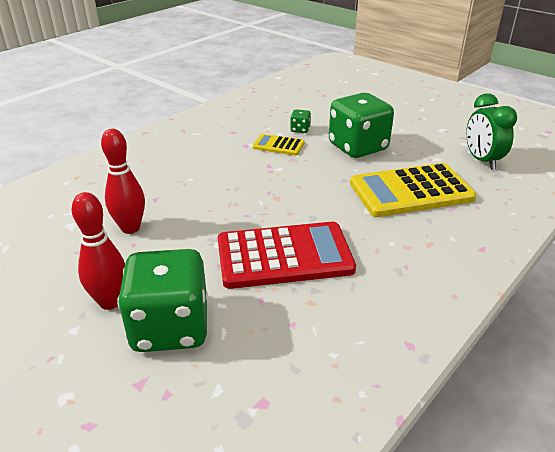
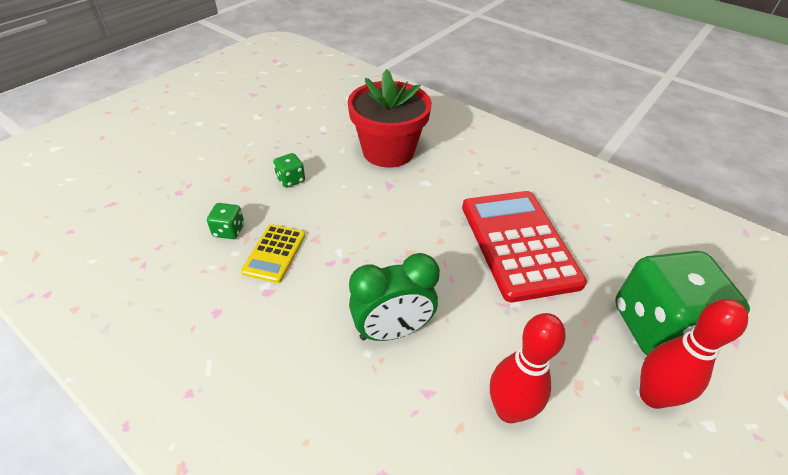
camera: 95 degrees left, 10 degrees up
green dice [329,93,394,158] -> green dice [273,153,305,188], size x0.40
yellow calculator [350,163,476,217] -> red flower pot [348,69,432,168]
green clock [466,93,517,170] -> green clock moved to [349,253,440,341]

